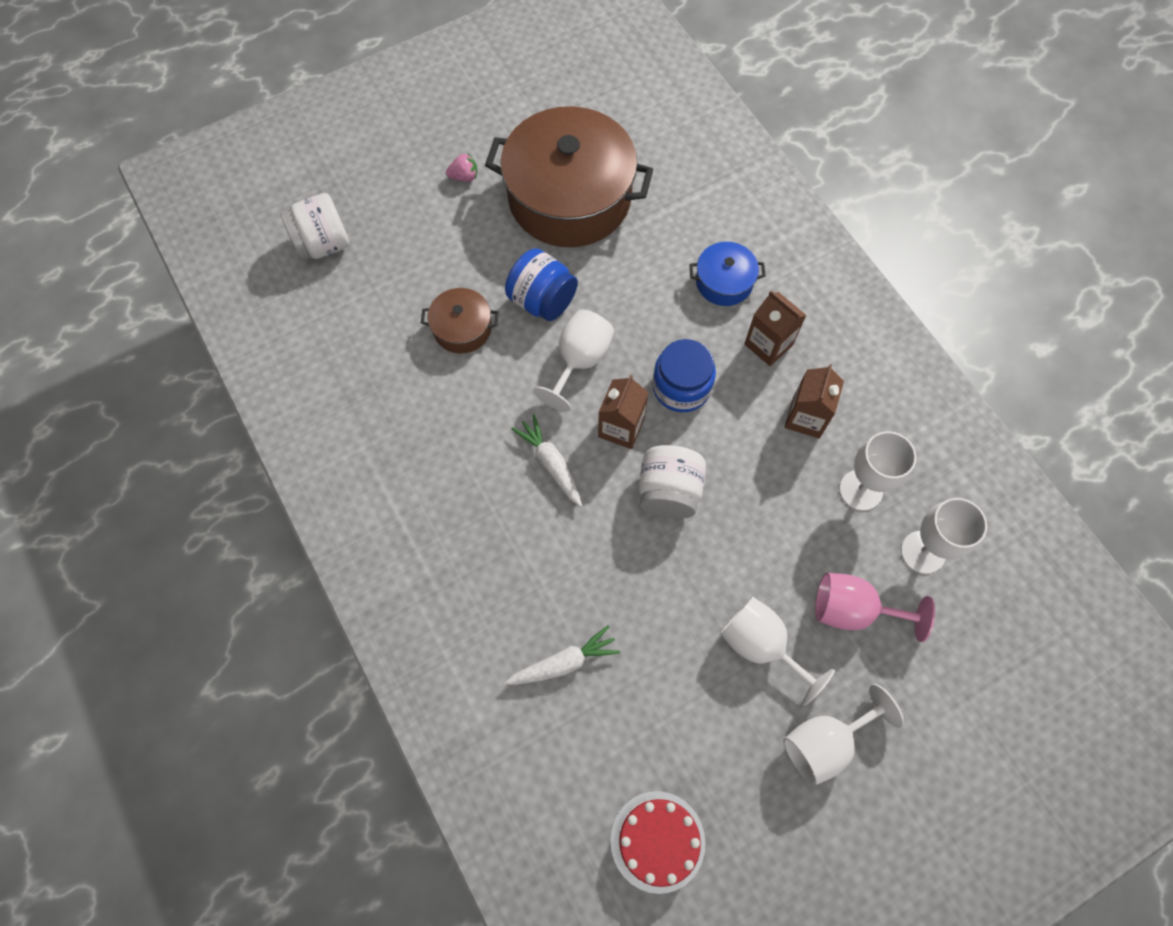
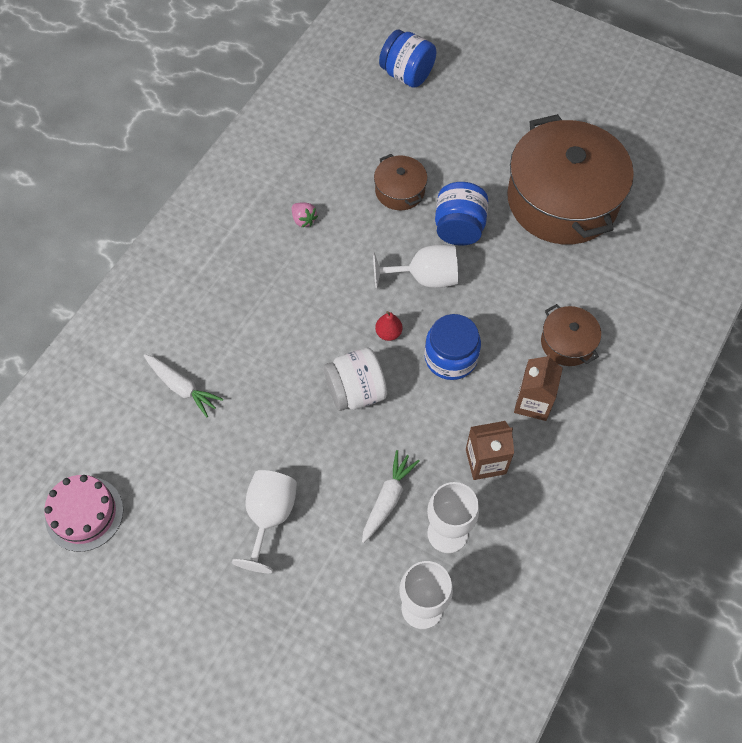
camera: 60 degrees right, 5 degrees down
white jar [280,193,350,261] -> blue jar [379,29,437,88]
pink strawberry [446,153,477,182] -> pink strawberry moved to [292,202,318,228]
white carrot [511,414,582,507] -> white carrot moved to [362,450,420,543]
brown carton [598,375,649,449] -> red pear [375,311,403,341]
red cake [611,791,705,894] -> pink cake [44,475,123,552]
blue pot [689,242,766,306] -> brown pot [541,304,601,366]
white goblet [783,684,904,786] -> none
pink goblet [815,573,935,642] -> none

